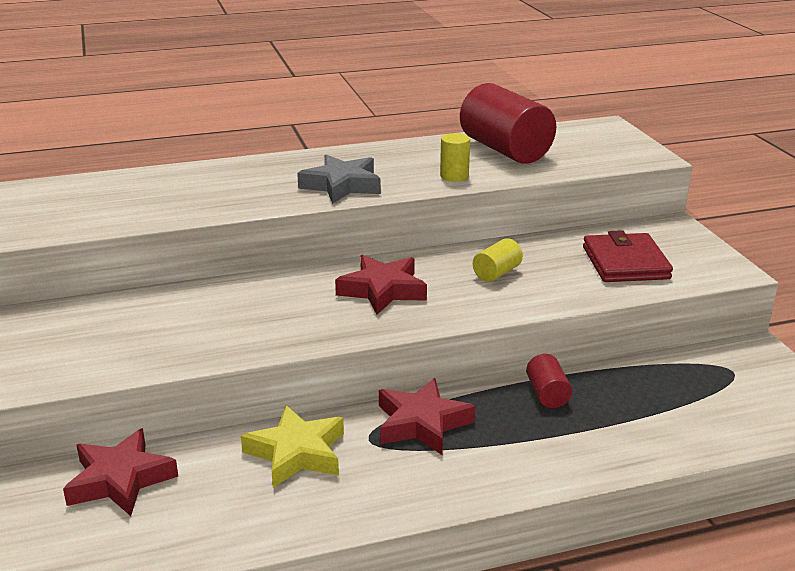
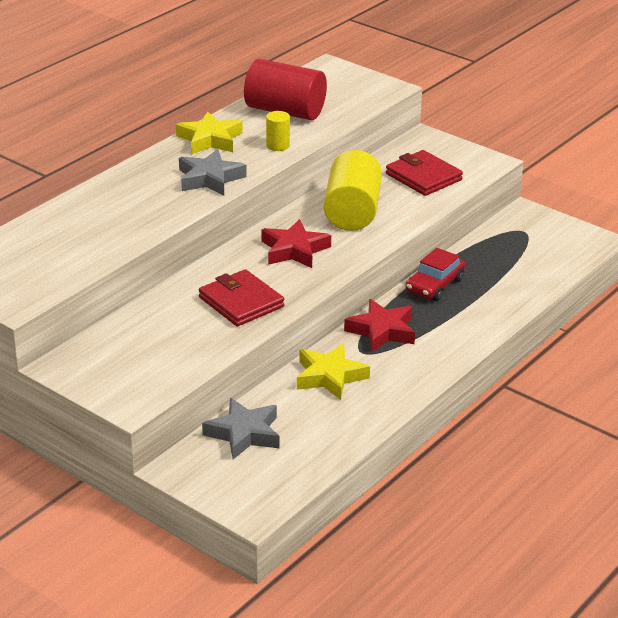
camera: 35 degrees left, 5 degrees up
red star [63,428,178,516] -> grey star [202,398,279,459]
yellow cylinder [473,238,523,282] -> yellow cylinder [324,150,382,231], size x2.17
red cylinder [526,354,572,408] -> red car [406,248,465,301]
none -> yellow star [176,112,243,154]
none -> red wallet [199,269,284,326]

